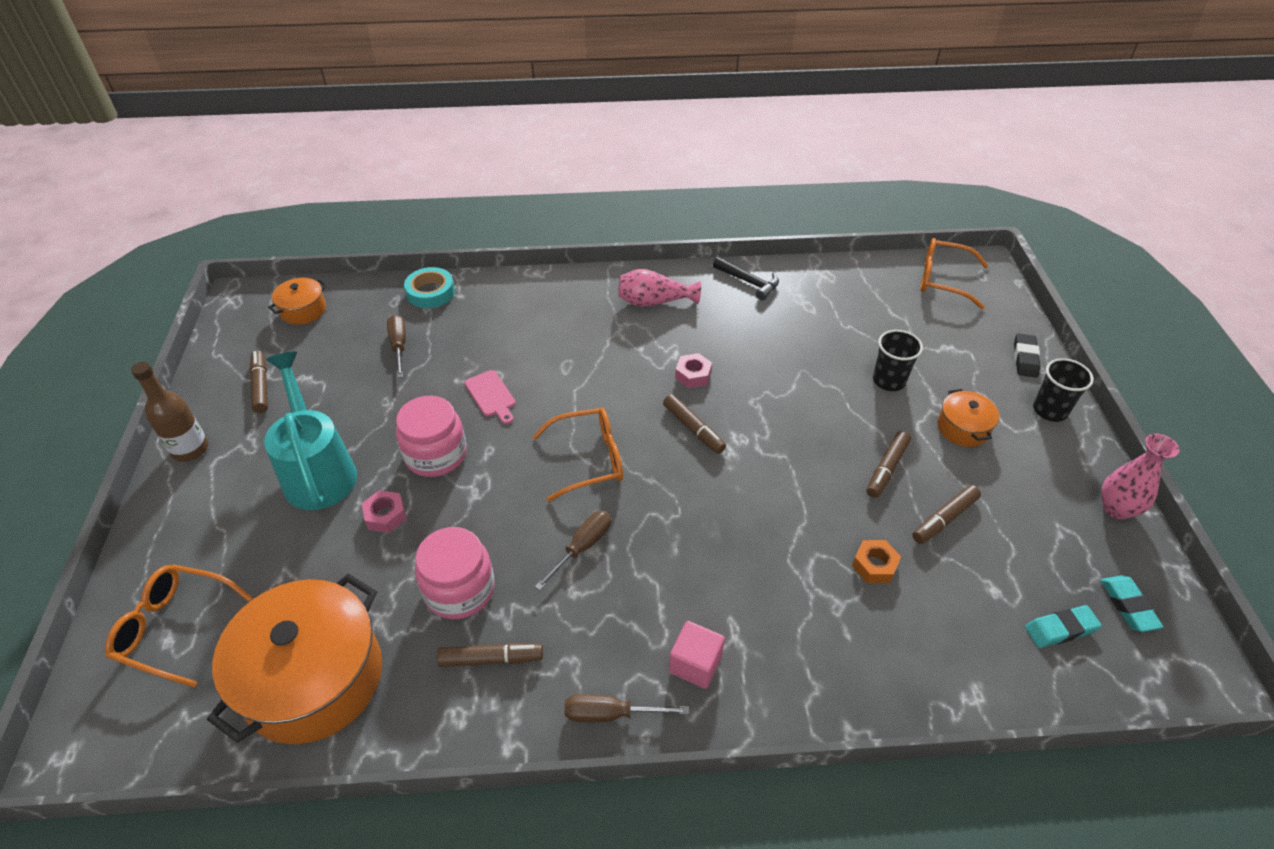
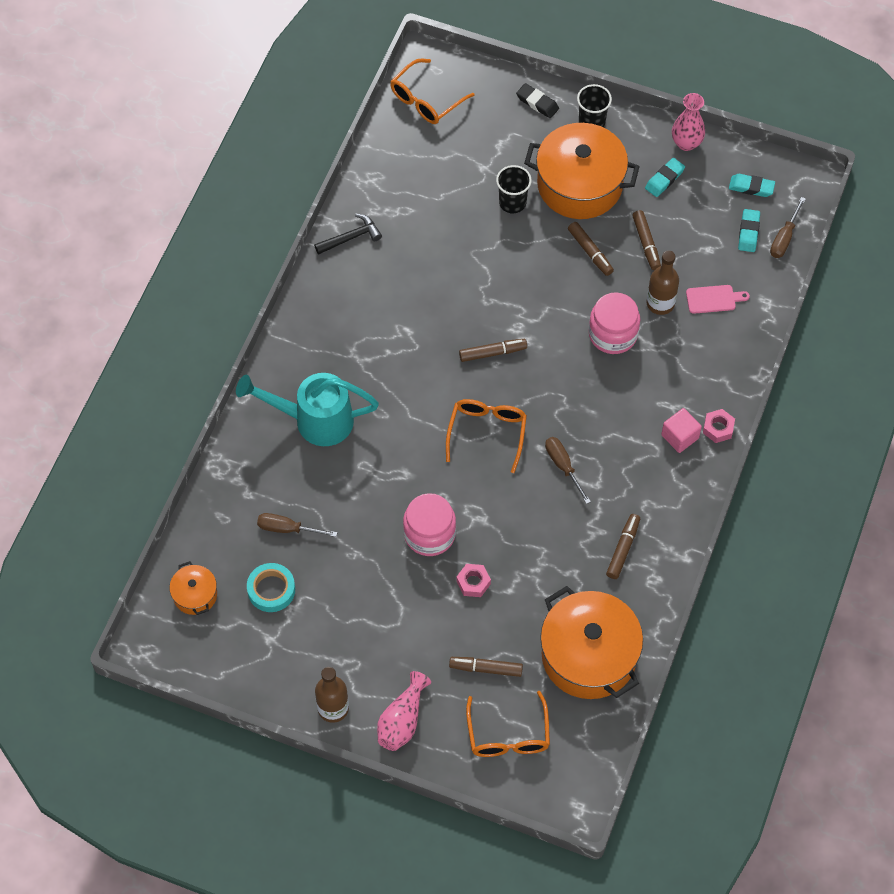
camera: 65 degrees left, 15 degrees up
orange glasses [105,564,253,688] -> orange glasses turned 45 degrees counterclockwise [466,691,550,757]
brown marker [250,351,268,413] -> brown marker moved to [449,657,523,677]
turquoise watering can [264,352,357,510] -> turquoise watering can moved to [236,373,379,446]
turquoise tape [404,267,455,308] -> turquoise tape moved to [247,563,295,612]
pink jar [415,527,495,619] -> pink jar moved to [589,292,640,354]
pink cutting board [465,370,516,424] -> pink cutting board moved to [686,285,750,314]
brown screwdriver [565,694,689,722] -> brown screwdriver moved to [770,197,806,258]
pink vase [618,269,701,307] -> pink vase moved to [377,671,431,751]
pink nut [675,353,712,388] -> pink nut moved to [703,409,735,443]
orange nut [852,540,901,583] -> brown bottle [647,251,679,315]
orange pot [938,389,999,447] -> orange pot [524,123,640,219], size x2.12
none -> turquoise eraser [645,158,685,197]

